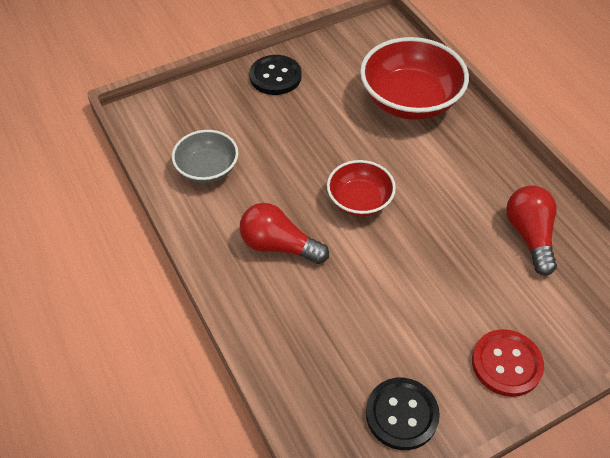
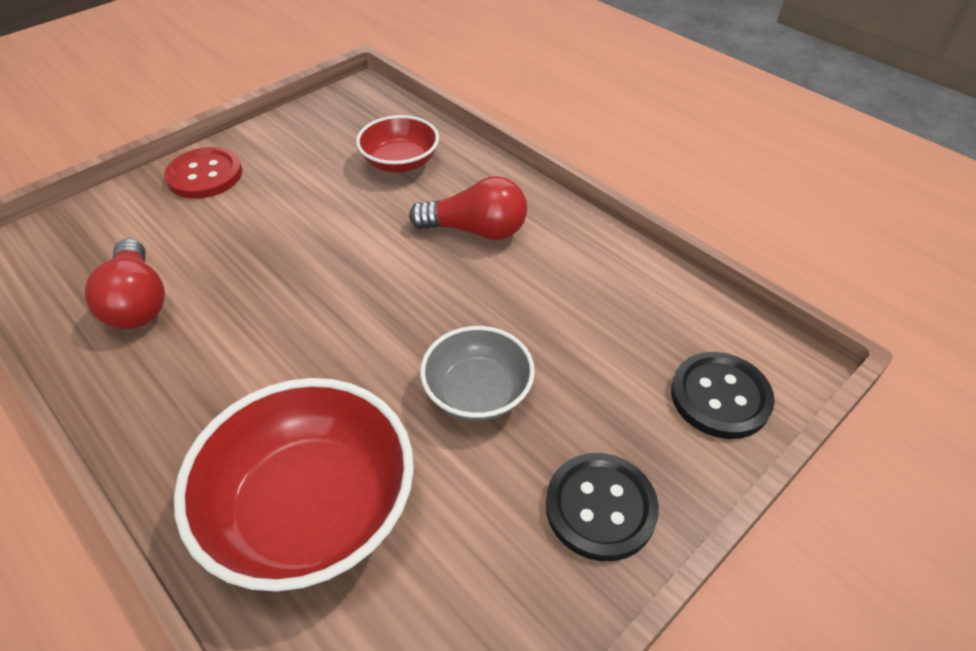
camera: 165 degrees right, 5 degrees down
grey bowl [172,130,238,183] -> grey bowl moved to [420,326,535,421]
red bowl [327,160,396,217] -> red bowl moved to [356,115,439,173]
black button [366,378,440,450] -> black button moved to [671,352,775,439]

